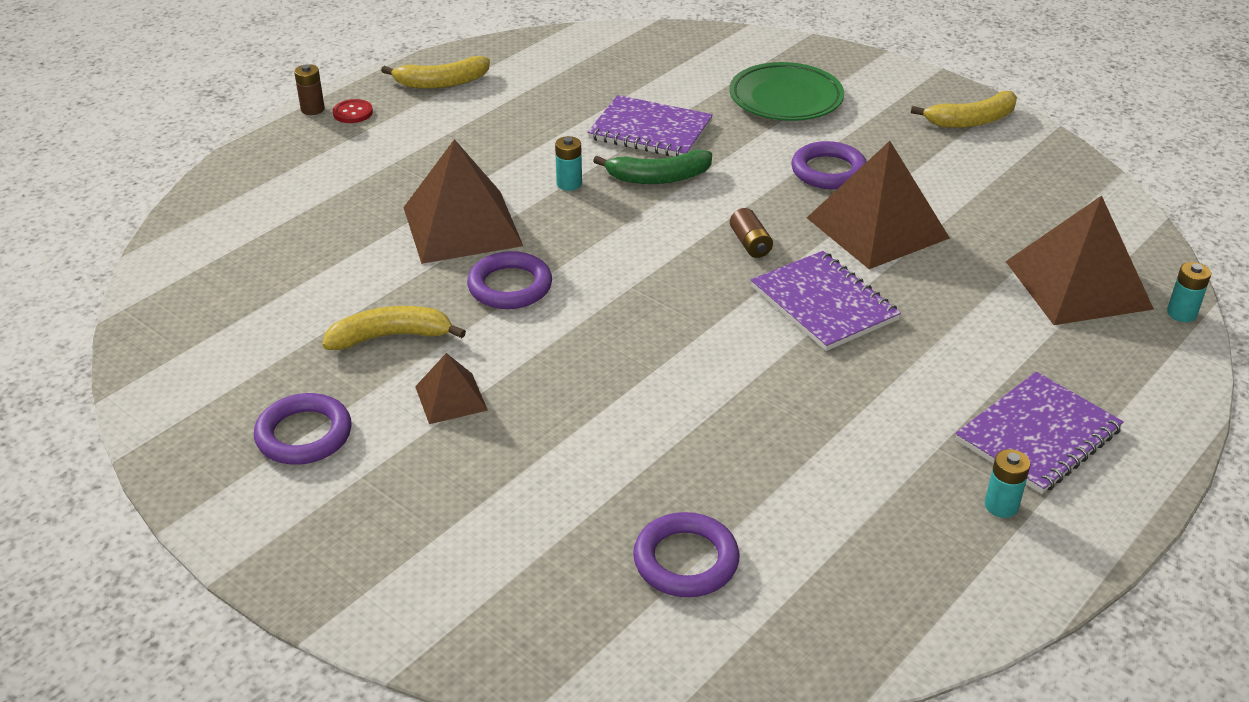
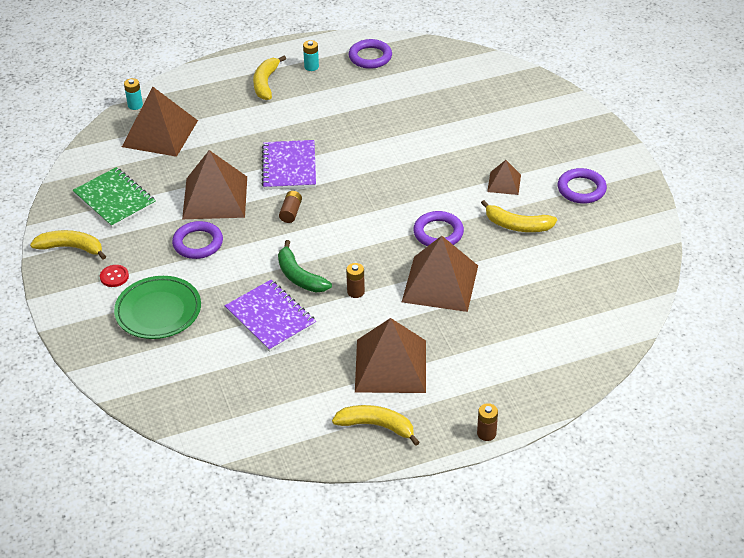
camera: 150 degrees left, 5 degrees up
red button [333,99,373,123] -> red button moved to [100,265,129,287]
turquoise battery [555,136,582,191] -> brown battery [346,263,365,298]
green banana [593,150,712,184] -> green banana turned 150 degrees counterclockwise [278,240,332,292]
purple ring [633,512,739,597] -> purple ring moved to [349,39,392,69]
purple notebook [955,372,1124,494] -> yellow banana [253,56,286,100]
none -> green notebook [72,167,156,228]
none -> brown pyramid [355,318,426,393]

